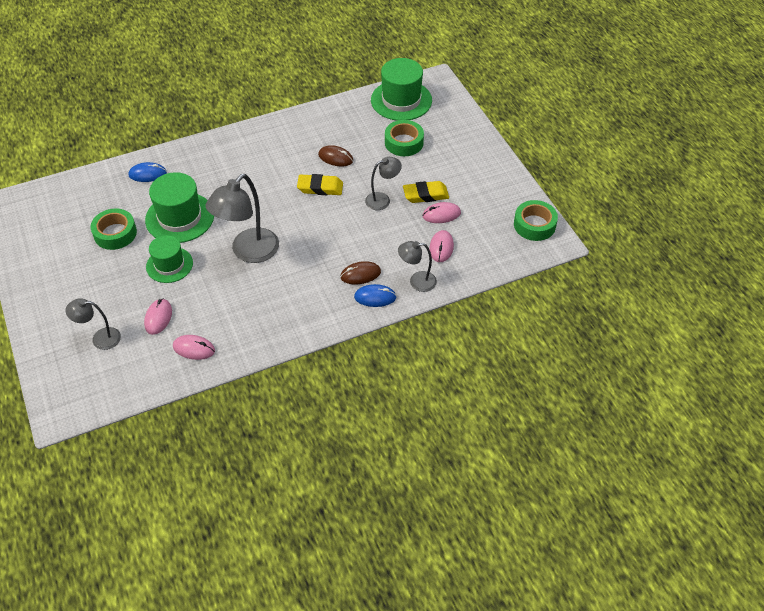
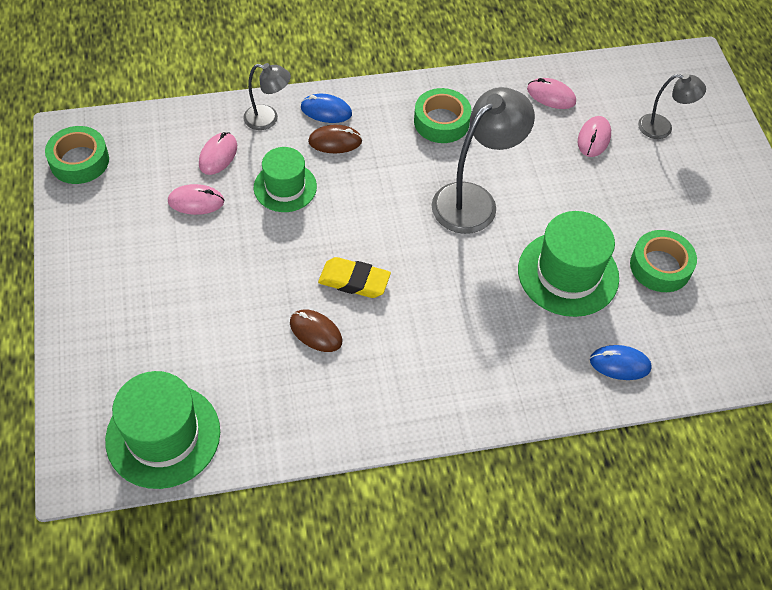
camera: 170 degrees left, 5 degrees up
green hat [146,235,193,283] -> green hat moved to [254,147,317,212]
grey lamp [365,157,402,210] -> none
green tape [385,120,424,156] -> green tape moved to [414,88,472,143]
yellow eraser [403,181,449,203] -> none

